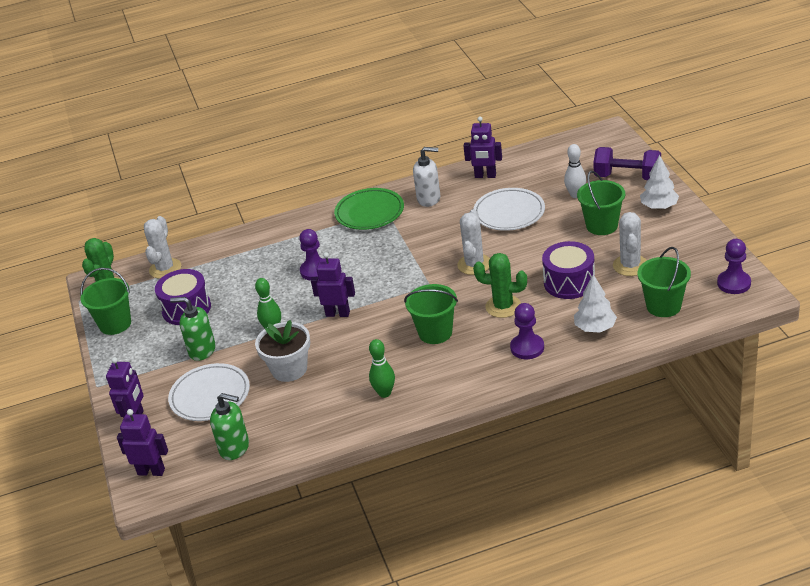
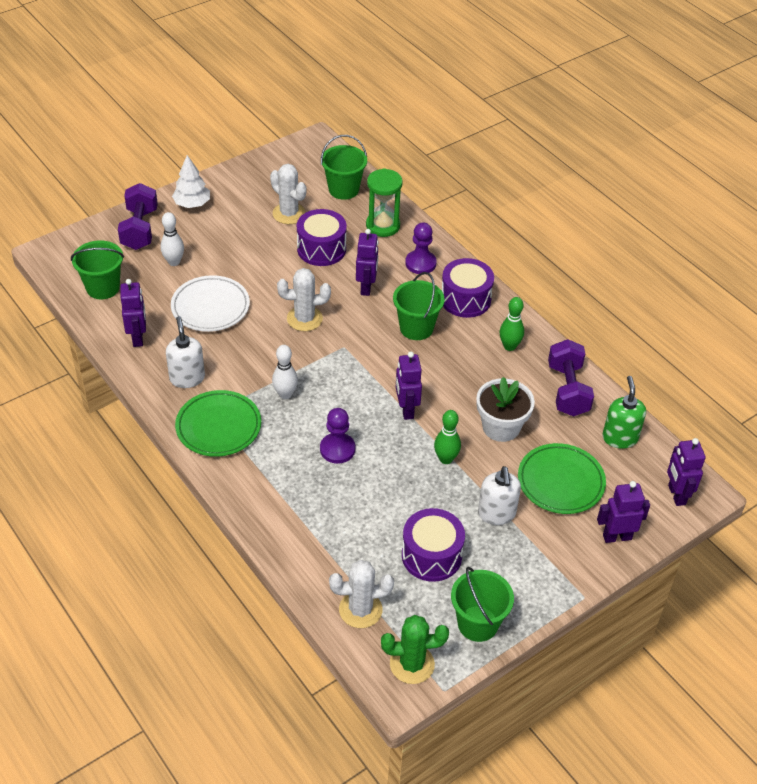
camera: 115 degrees left, 10 degrees up
white plate [168,363,250,421] -> green plate [518,443,606,514]
green soap dispenser [170,297,216,361] -> white soap dispenser [478,466,521,525]
green cactus [473,253,527,318] -> purple robot [356,229,378,296]
white tree [574,274,617,332] -> green hourglass [366,168,403,237]
green bucket [577,171,625,235] -> green bucket moved to [71,241,124,299]
white cactus [613,212,647,276] -> white cactus turned 60 degrees clockwise [270,164,307,224]
purple pawn [717,239,751,294] -> none
none -> white bowling pin [272,345,298,399]
none -> purple drum [442,258,494,318]
none -> purple dumbbell [548,339,594,417]

